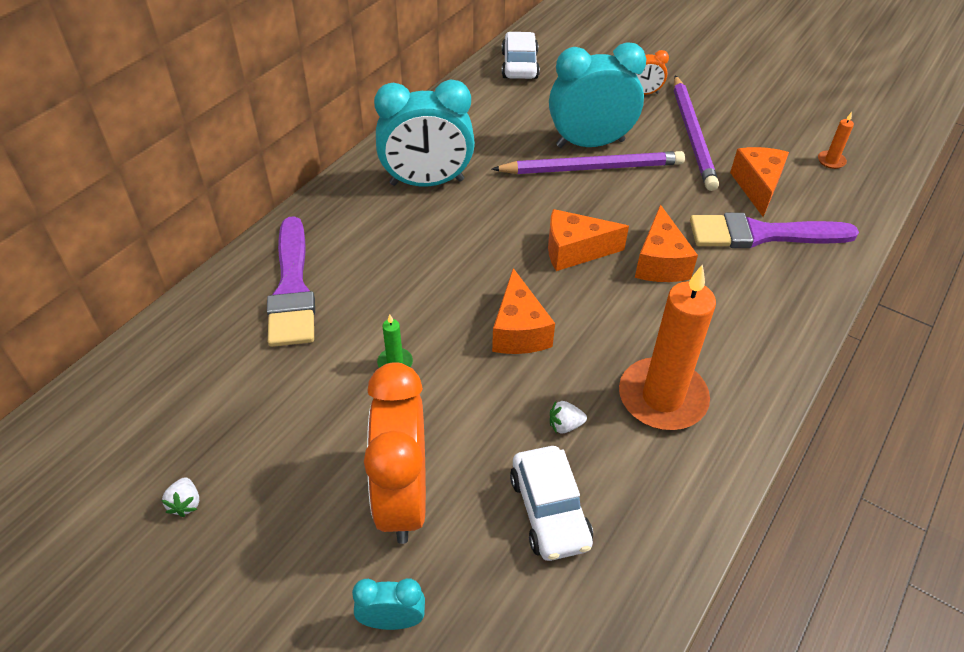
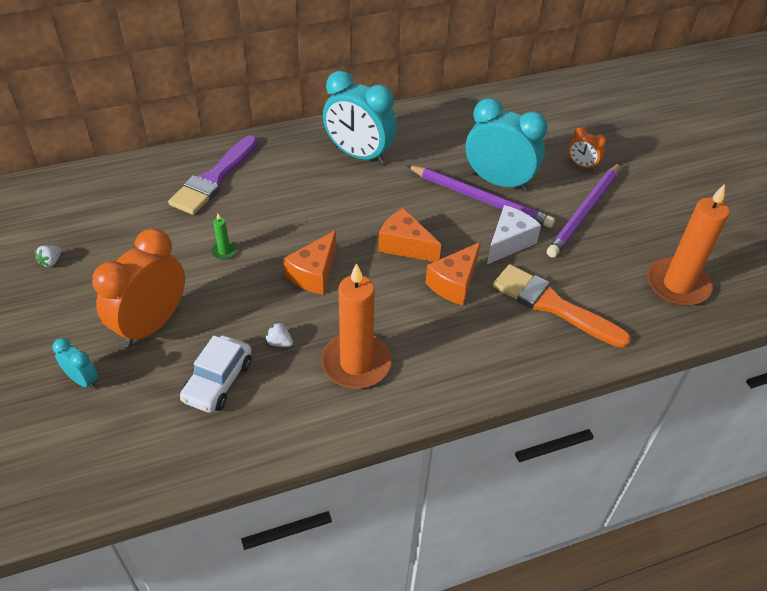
camera: 35 degrees right, 0 degrees up
white car [502,32,540,79] -> none
purple brush [690,213,859,248] -> orange brush [493,264,631,348]
orange cheese [730,147,789,217] -> none
orange candle [818,112,854,169] -> orange candle [647,184,730,306], size x2.45
none -> white cheese [487,205,541,264]

